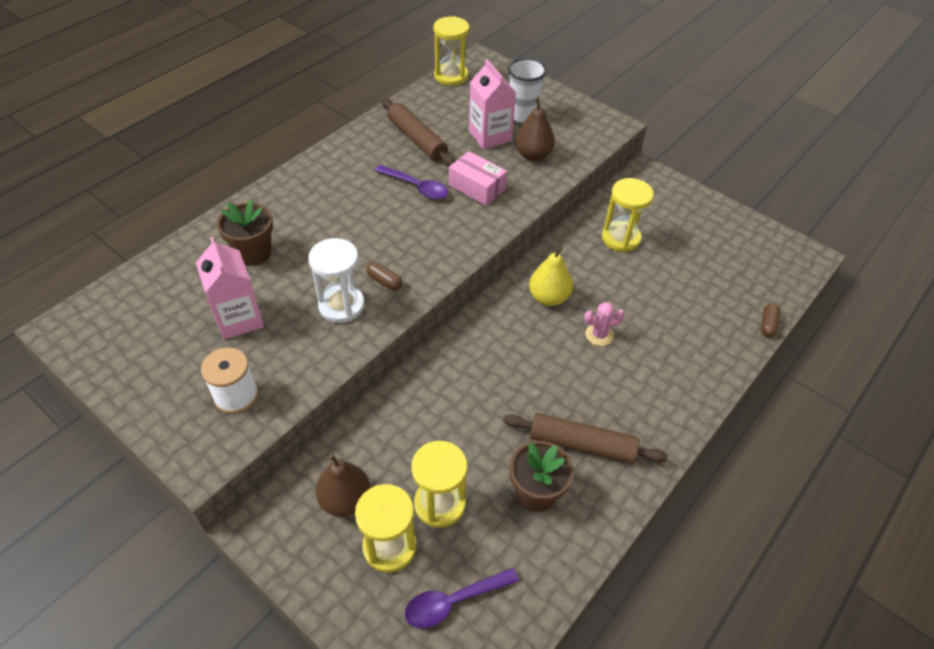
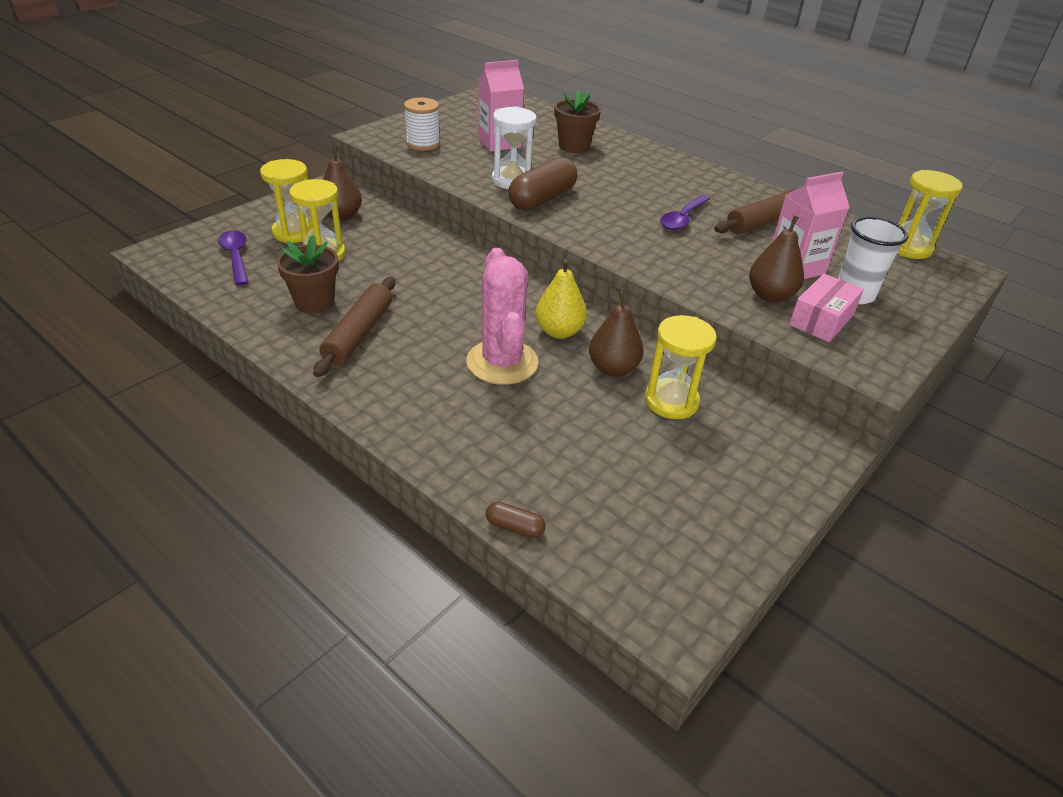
camera: 90 degrees right, 10 degrees down
brown capsule [366,262,402,290] -> brown capsule [508,157,577,211], size x2.18
pink box [449,151,507,206] -> pink box moved to [789,274,864,342]
pink cactus [584,302,625,346] -> pink cactus [466,248,539,385], size x2.13
none -> brown pear [589,291,644,377]

